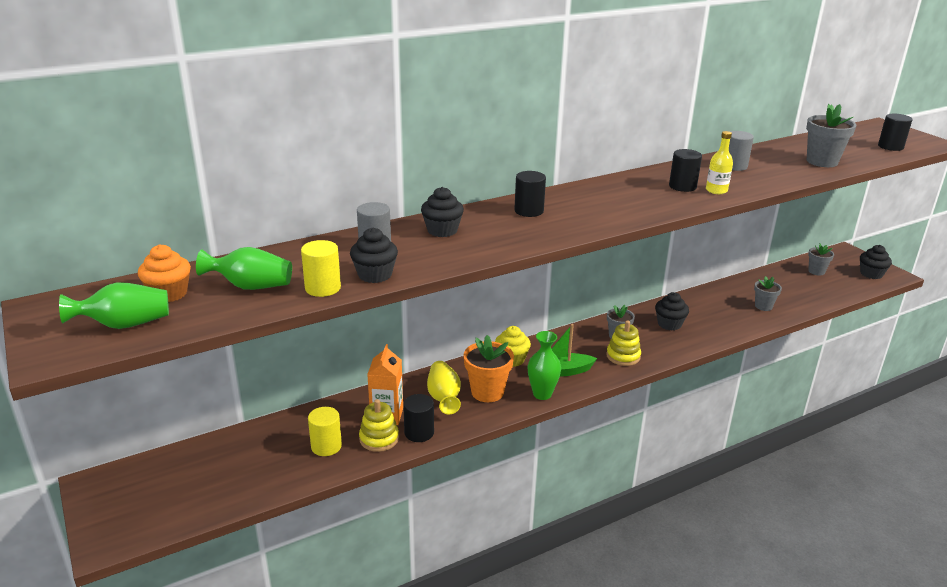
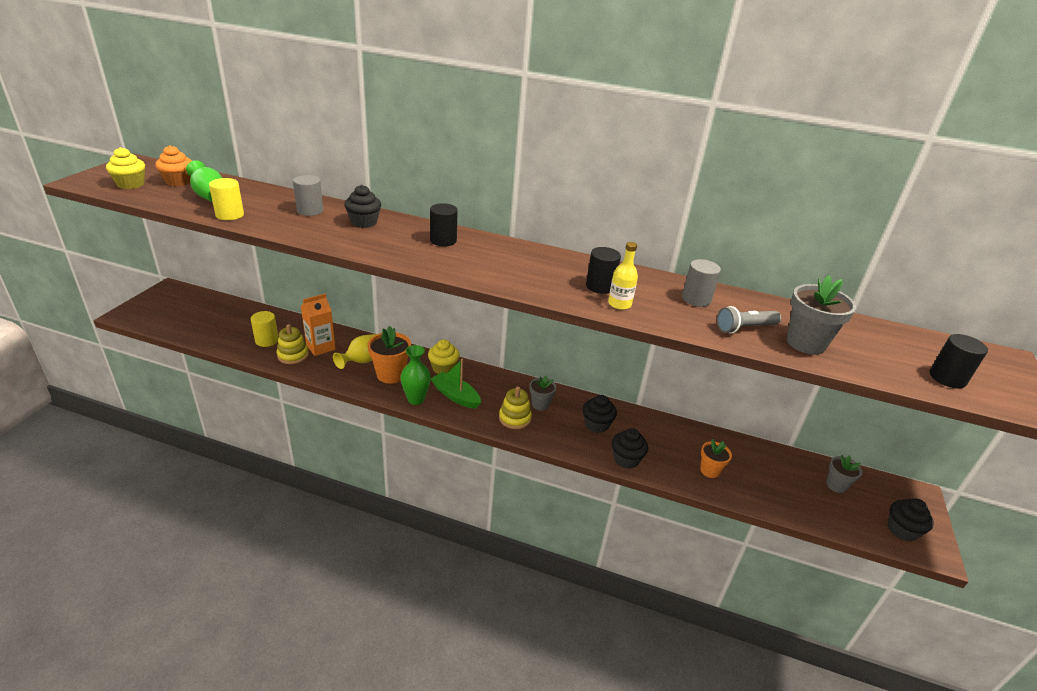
camera: 45 degrees right, 5 degrees up
green vase [59,282,169,329] -> yellow cupcake [106,147,145,189]
black cupcake [350,228,398,283] -> black cupcake moved to [612,428,648,469]
black cylinder [403,394,434,442] -> none
grey flower pot [754,276,782,311] -> orange flower pot [700,439,732,478]
none -> grey flashlight [717,306,781,334]

